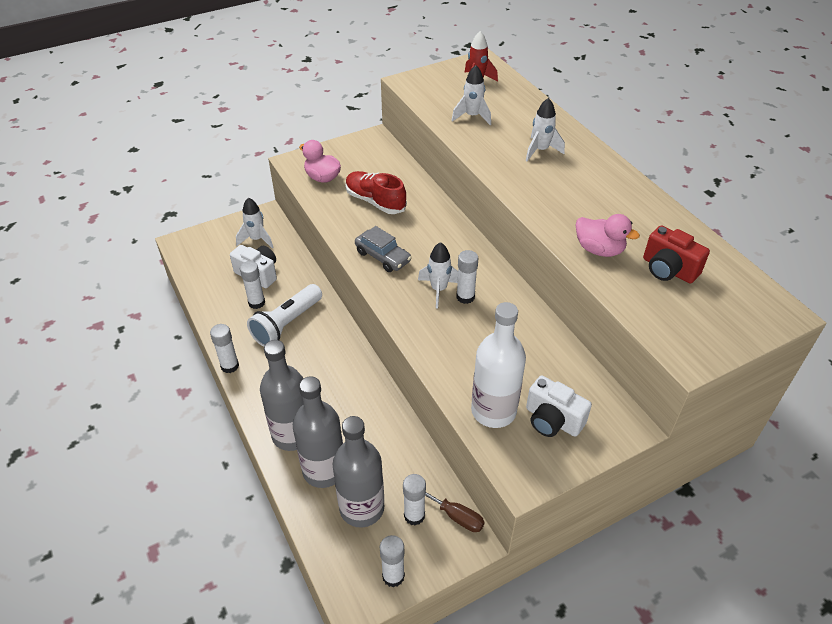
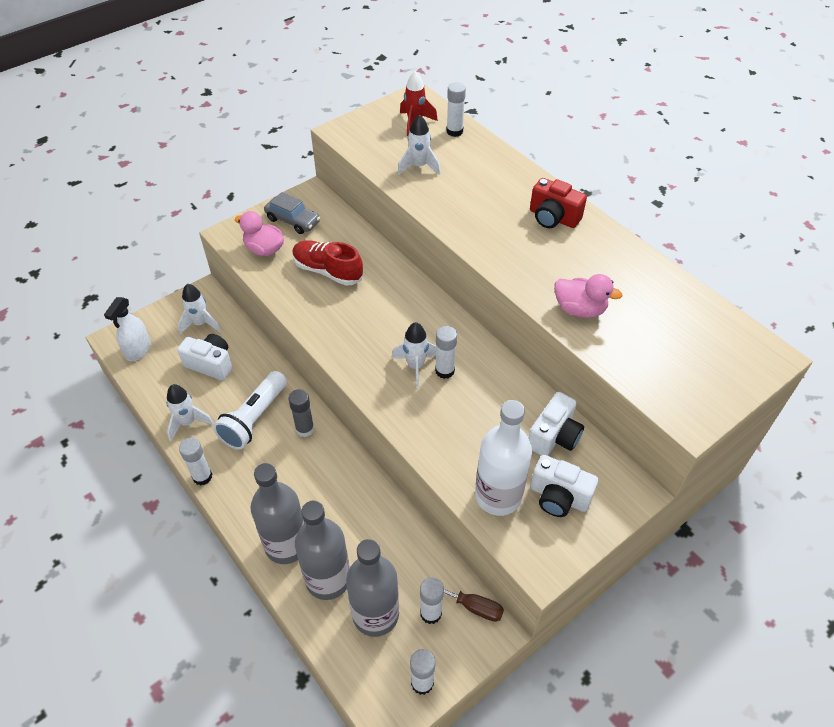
camera: 10 degrees left, 5 degrees up
white glue stick [240,261,265,309] -> white glue stick moved to [446,82,466,137]
grey car [355,226,412,272] -> grey car moved to [264,192,320,234]
white rocket [526,98,565,161] -> white rocket moved to [167,384,213,441]
red camera [643,225,710,283] -> red camera moved to [530,178,587,228]
none -> white spray bottle [104,297,151,362]
none -> grey glue stick [288,389,314,437]
none -> white camera [529,392,584,456]

